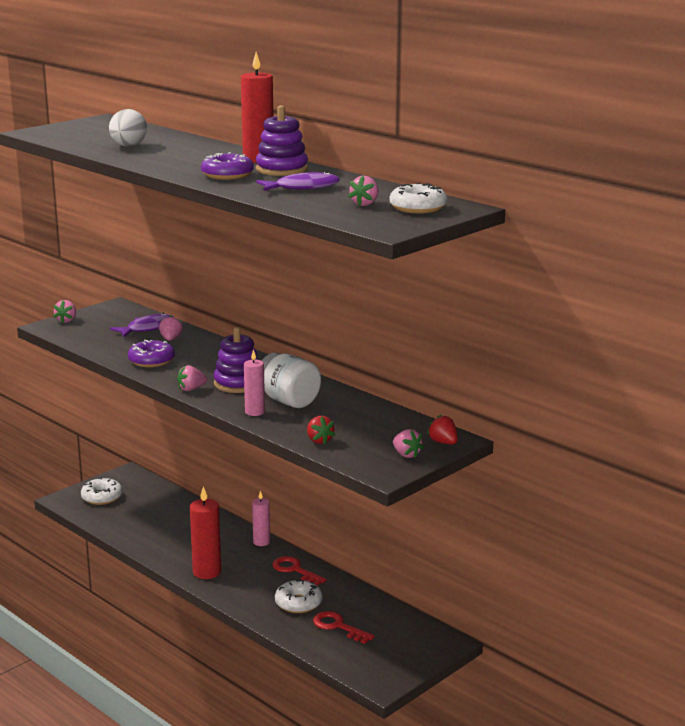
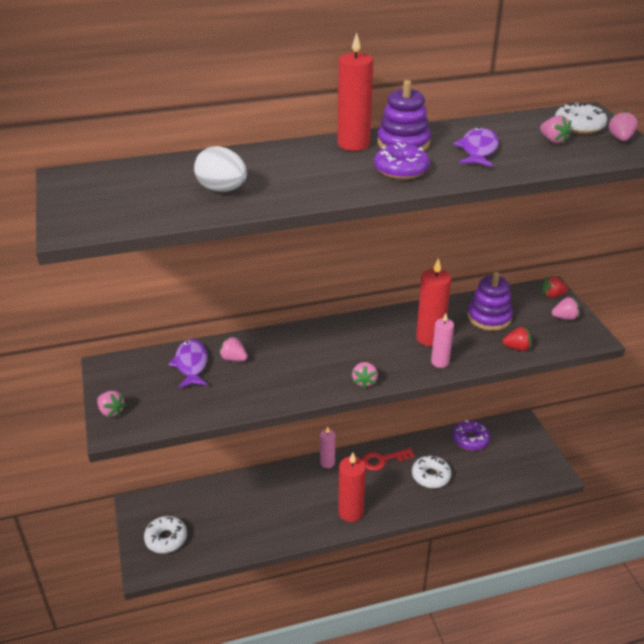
camera: 60 degrees left, 15 degrees up
purple donut [128,340,175,368] -> purple donut moved to [452,420,490,451]
purple stacking toy [214,327,258,393] -> purple stacking toy moved to [467,272,513,331]
white jar [262,353,321,408] -> red candle [416,258,451,347]
red key [313,611,374,644] -> none
none -> pink strawberry [609,110,638,141]

